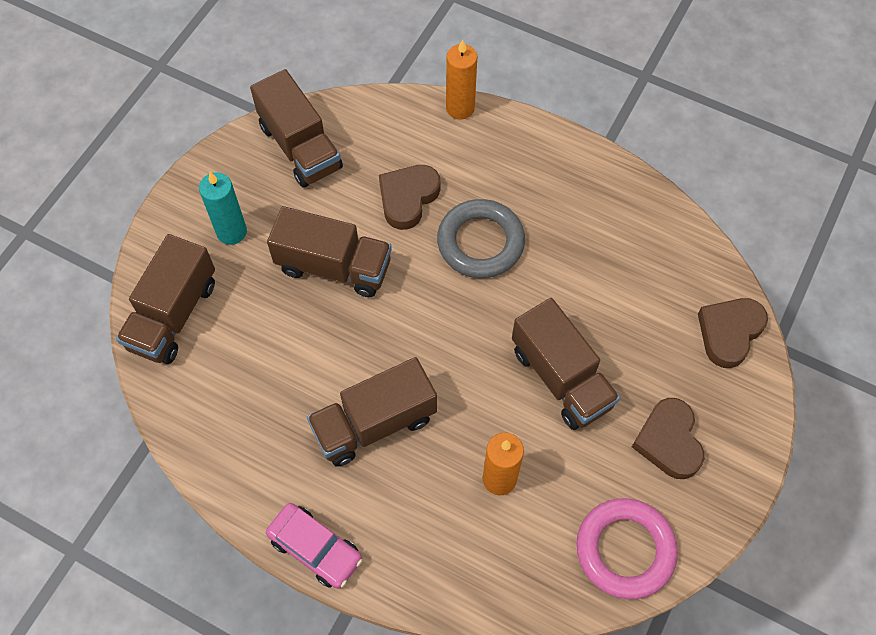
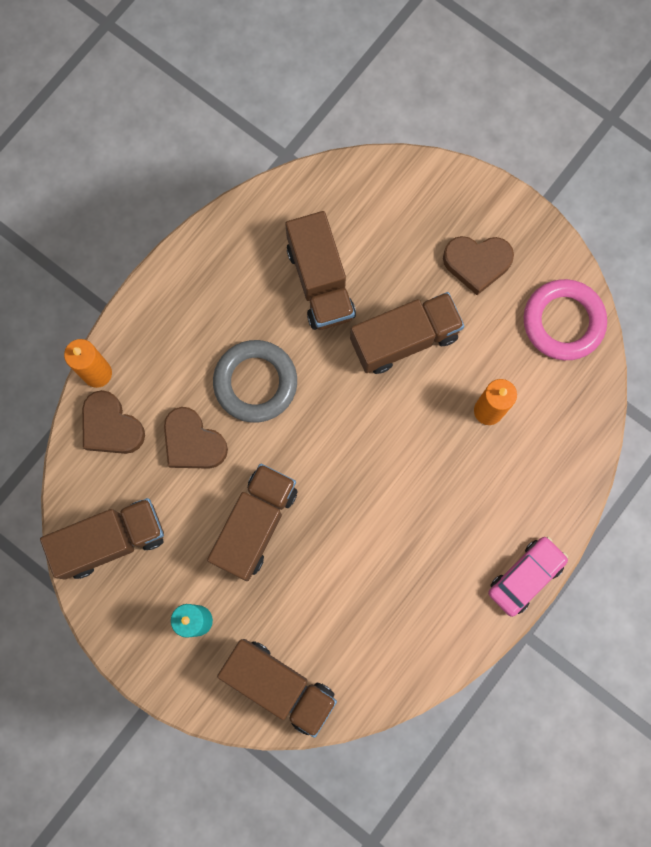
camera: 80 degrees left, 15 degrees up
brown truck [307,357,437,467] -> brown truck moved to [285,211,356,330]
brown heart [698,298,768,368] -> brown heart moved to [82,390,145,454]

